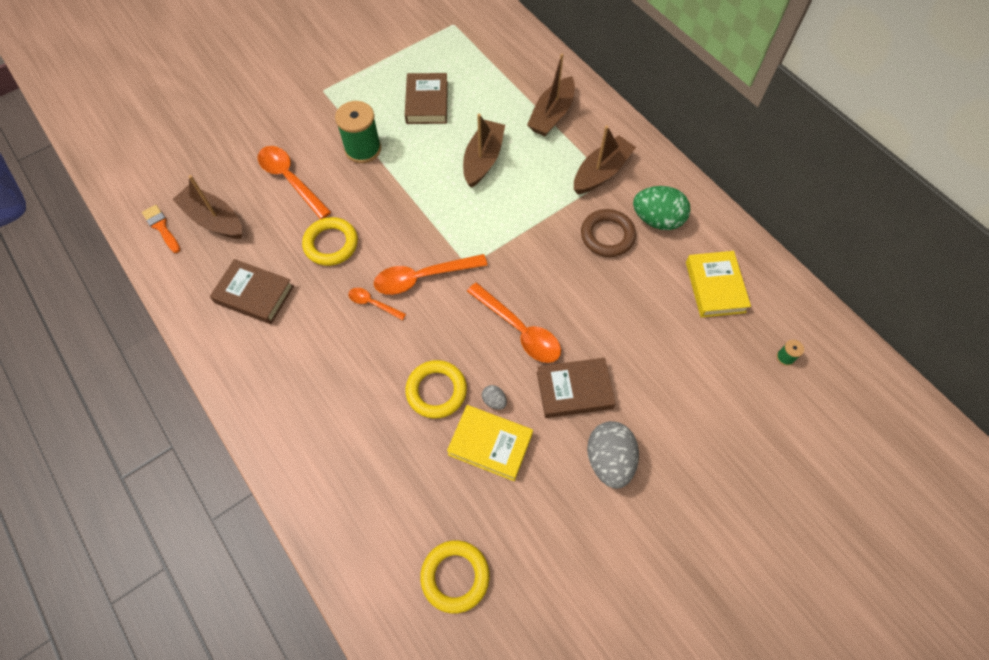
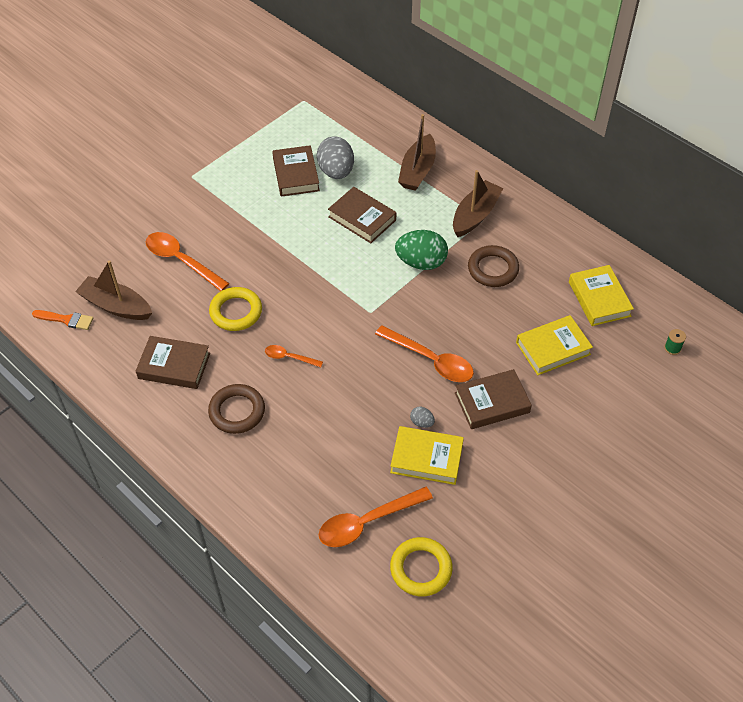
camera: 10 degrees left, 10 degrees down
orange brush [142,205,180,253] -> orange brush turned 150 degrees clockwise [32,310,93,330]
green spool [335,101,381,163] -> none
orange spoon [374,254,487,295] -> orange spoon moved to [319,487,433,547]
yellow ring [405,360,467,419] -> none
brown boat [463,114,505,188] -> brown book [328,187,396,243]
grey egg [587,421,639,489] -> grey egg moved to [317,136,354,179]
green egg [633,186,690,230] -> green egg moved to [395,230,448,270]
none -> brown ring [208,384,265,434]
none -> yellow book [516,315,593,375]

